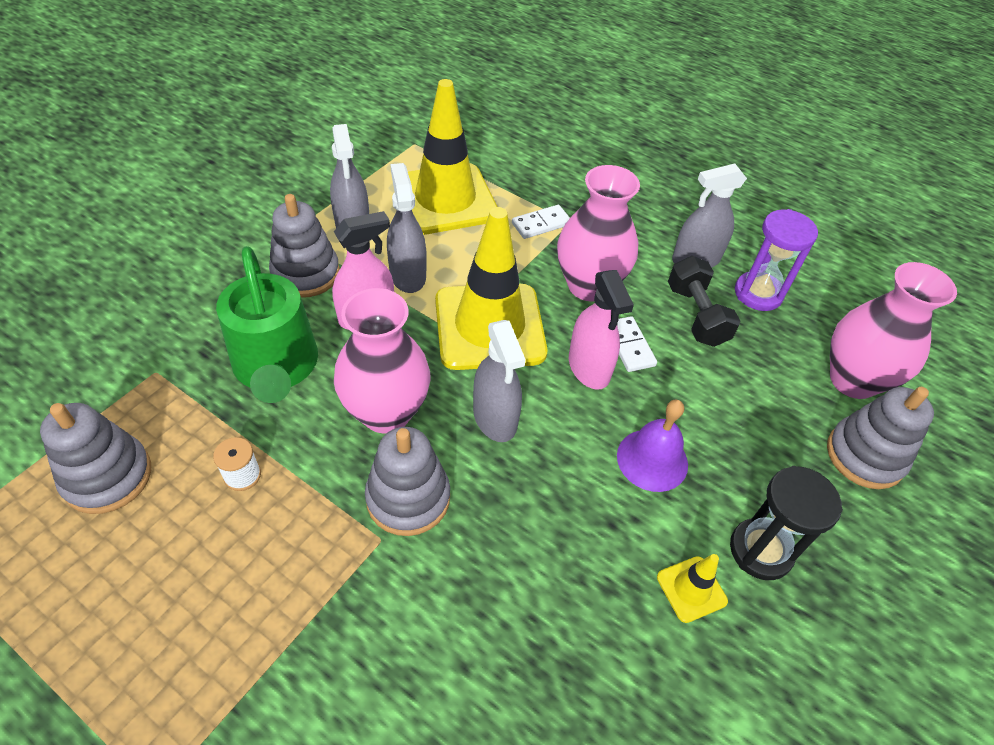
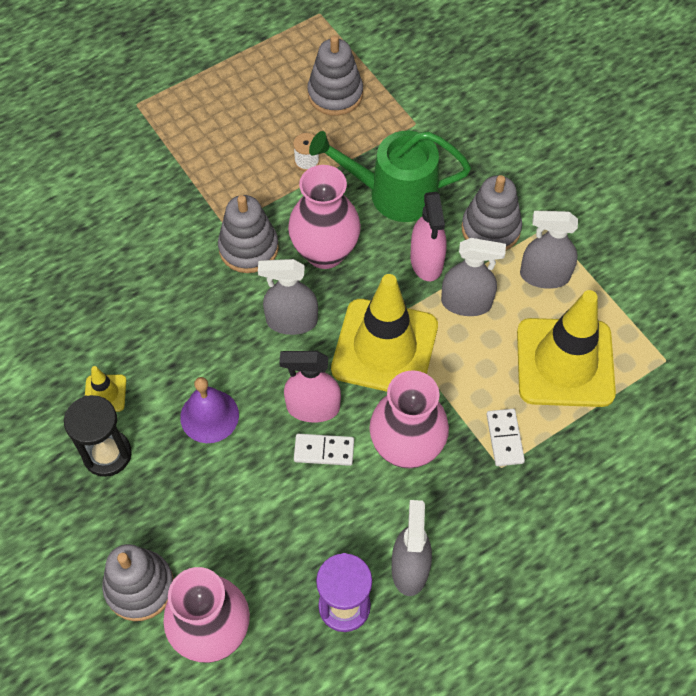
camera: 115 degrees right, 10 degrees up
black dumbbell [668,256,740,347] -> none

